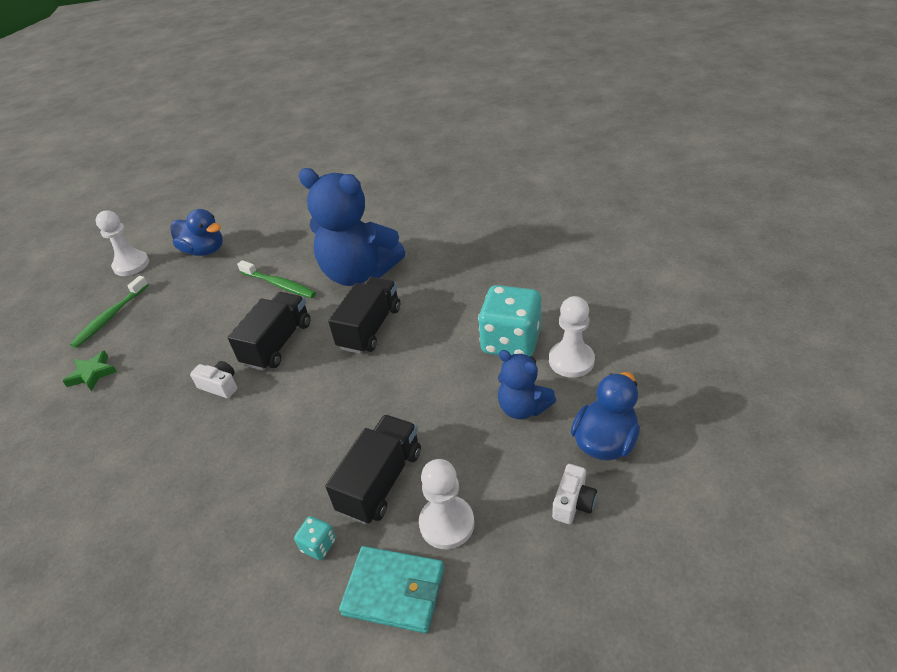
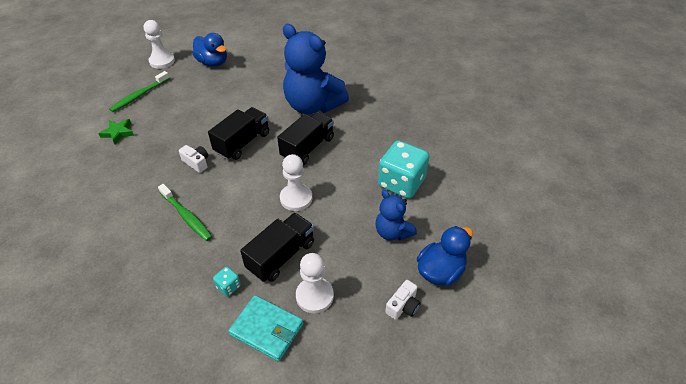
camera: 10 degrees right, 5 degrees up
green toothbrush [237,260,316,298] -> green toothbrush moved to [158,184,213,241]
white pawn [549,296,595,378] -> white pawn moved to [280,154,312,211]

